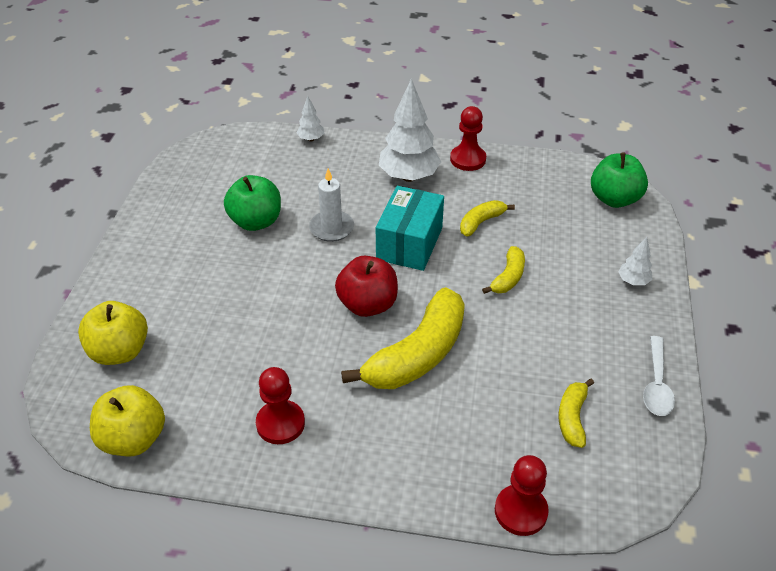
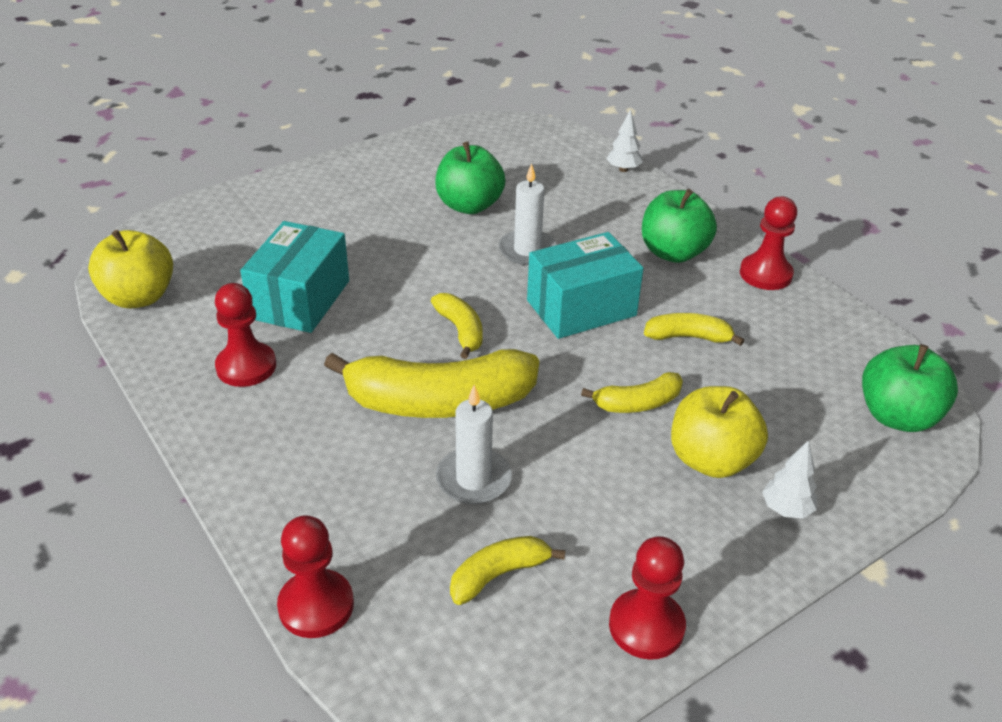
camera: 45 degrees right, 5 degrees down
yellow apple [78,301,148,365] -> yellow apple moved to [671,386,768,478]
red apple [335,256,398,317] -> yellow banana [431,293,483,359]
white tree [379,78,441,182] -> green apple [642,189,717,263]
white spoon [643,336,675,416] -> red pawn [609,536,686,660]
none -> turquoise box [240,221,349,333]
none -> white candle [436,385,512,504]

